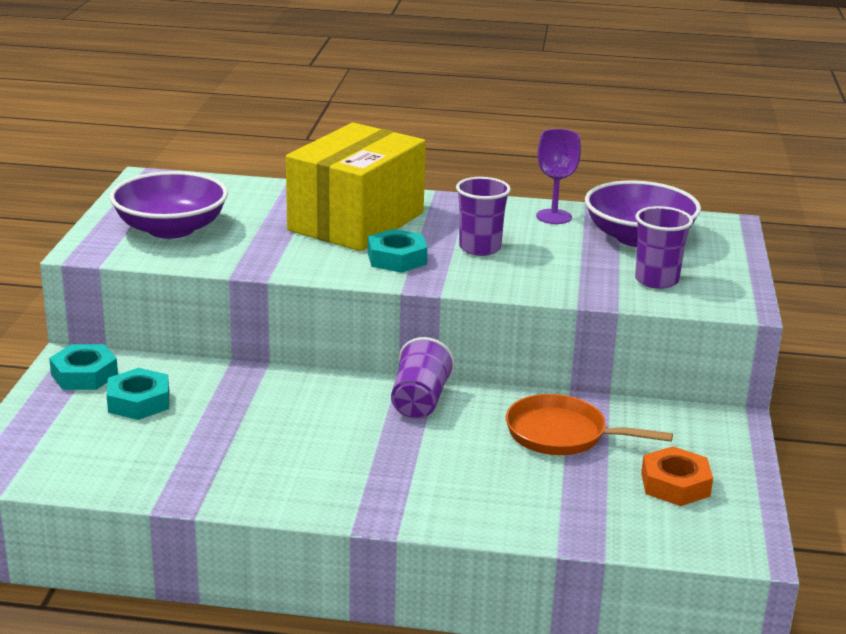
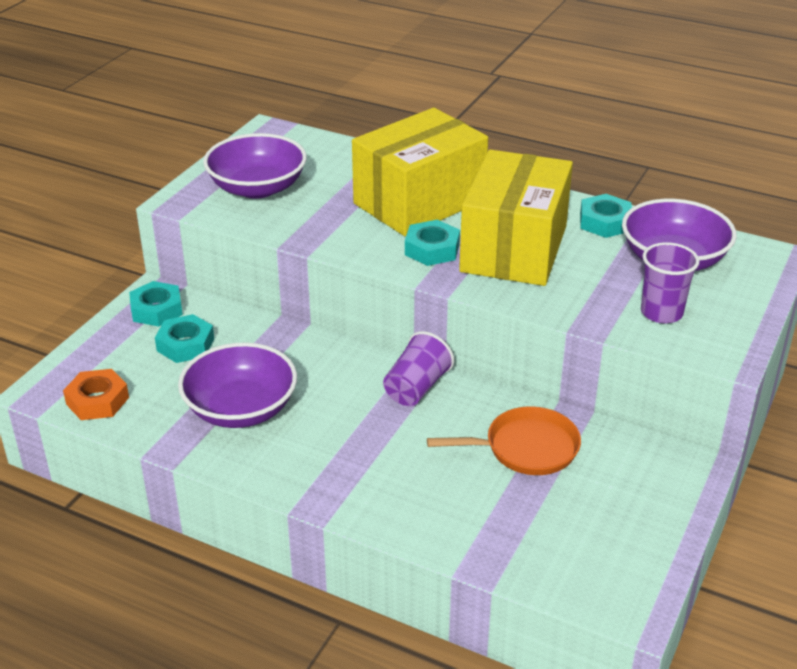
camera: 20 degrees right, 10 degrees up
purple cup [456,177,511,256] -> yellow box [459,150,573,286]
orange pan [506,394,673,455] -> orange pan turned 135 degrees clockwise [427,406,581,475]
purple goblet [536,129,581,224] -> turquoise nut [580,194,632,238]
orange nut [641,446,713,506] -> orange nut moved to [63,369,129,420]
none -> purple bowl [178,343,297,428]

